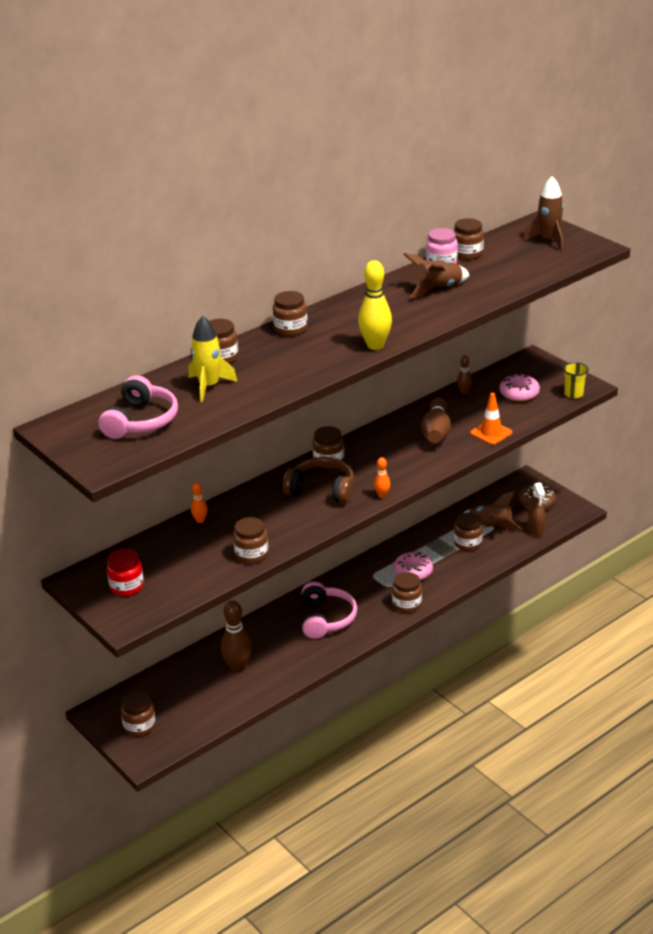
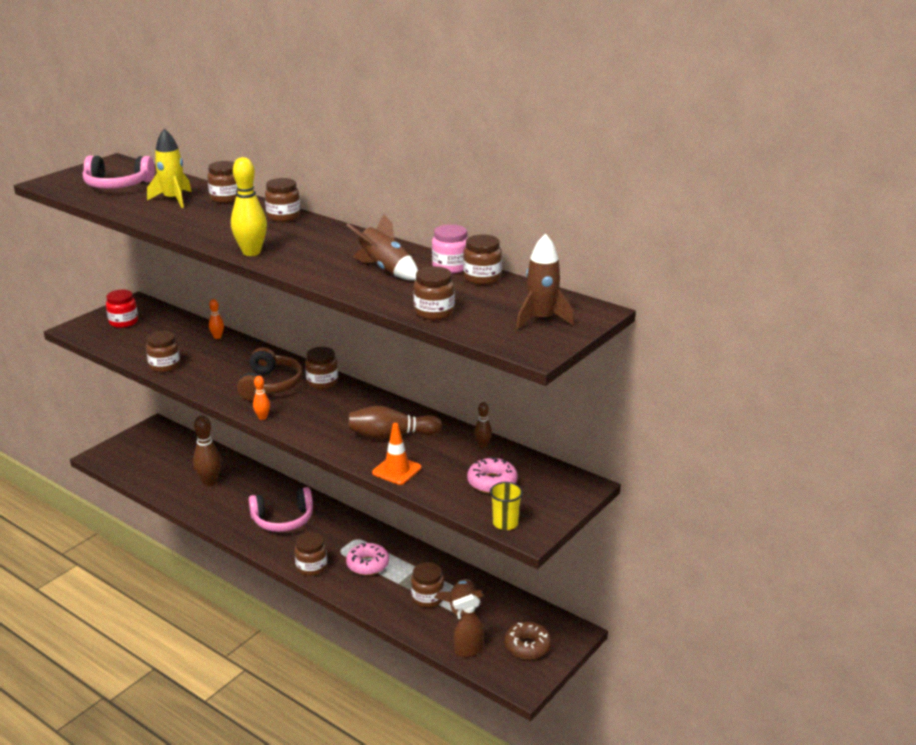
camera: 75 degrees right, 5 degrees down
brown jar [121,691,156,736] -> brown jar moved to [413,266,455,320]

